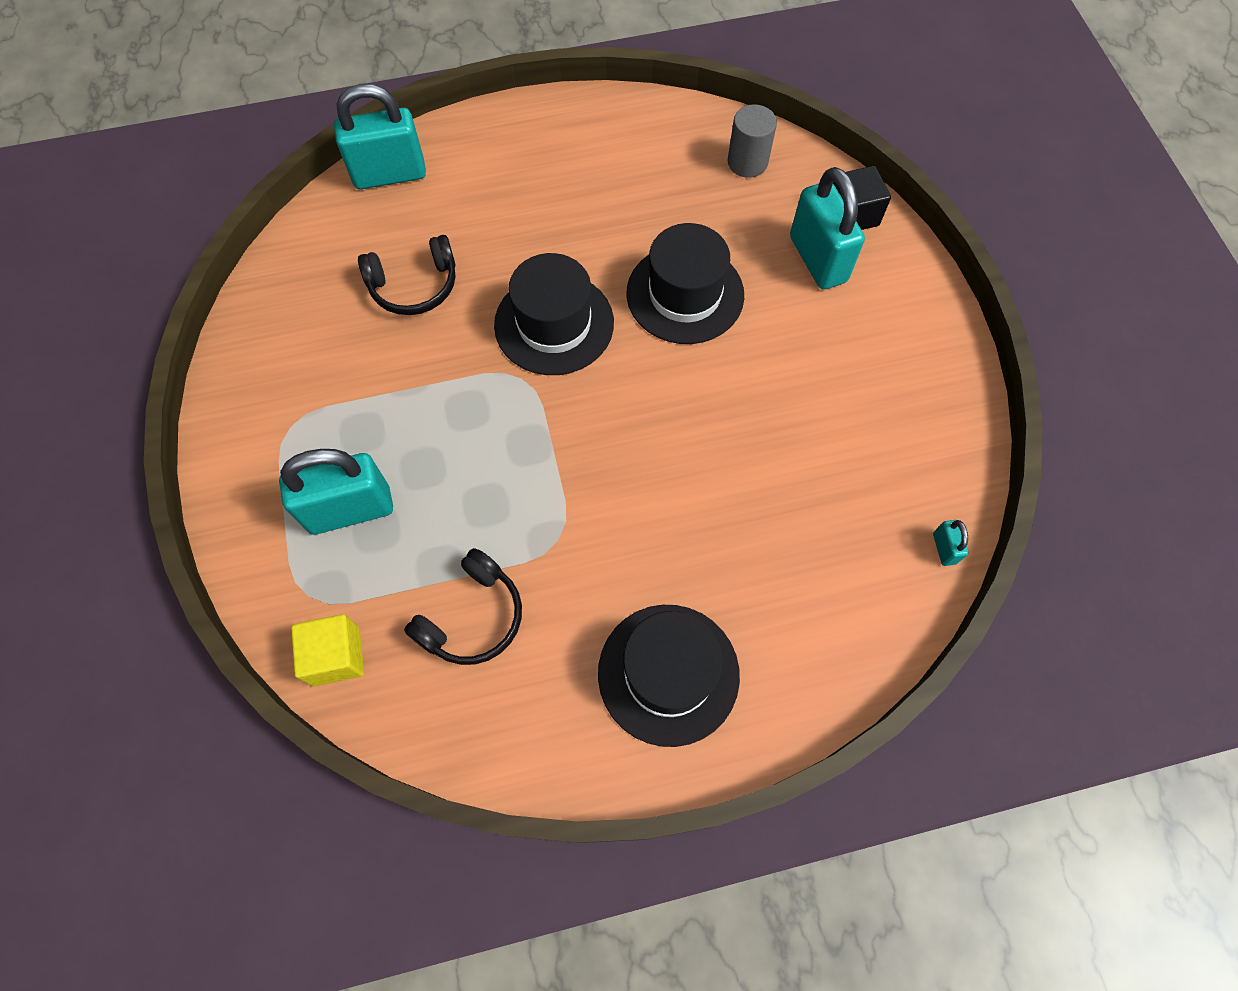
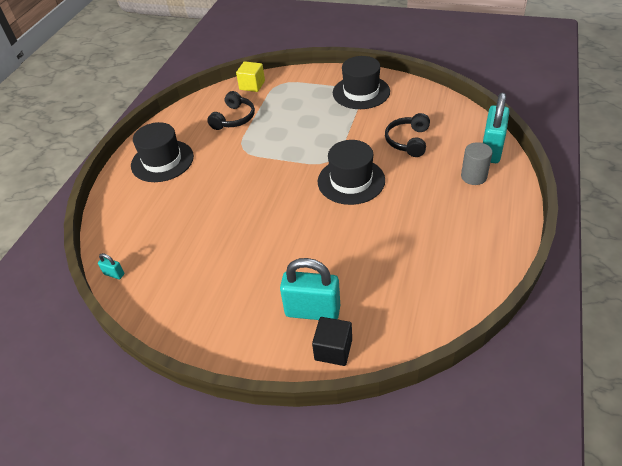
camera: 125 degrees right, 20 degrees down
turquoise padlock [279,449,393,534] -> none
black headphones [404,548,522,665] -> black headphones turned 135 degrees counterclockwise [207,91,255,130]
black hat [627,223,744,344] -> black hat moved to [333,56,390,109]
grey cylinder [727,104,777,178] -> grey cylinder moved to [461,142,492,185]

